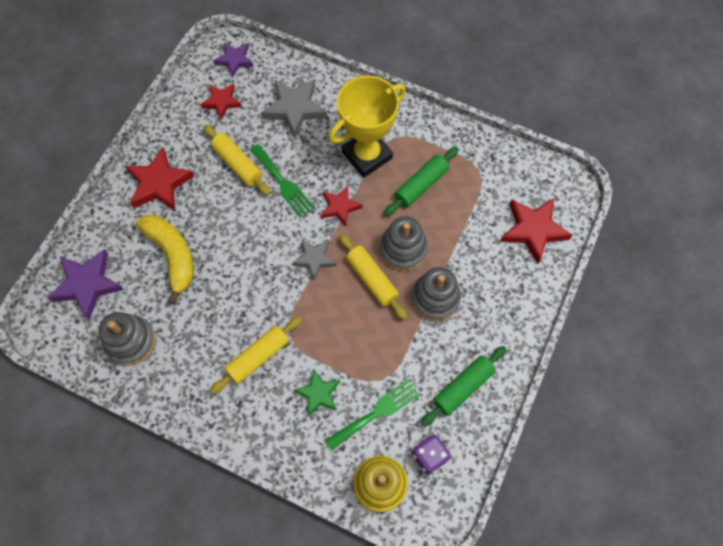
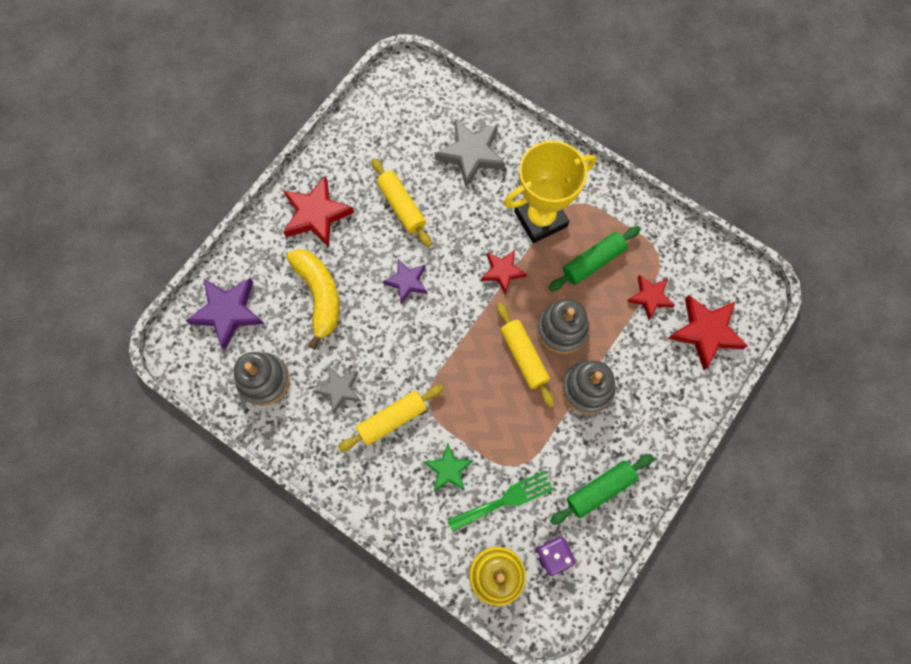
camera: 10 degrees right, 5 degrees up
red star [200,83,242,120] -> red star moved to [627,275,675,320]
purple star [213,42,254,78] -> purple star moved to [382,259,427,304]
green fork [250,144,315,218] -> none
grey star [292,240,336,280] -> grey star moved to [314,366,361,413]

